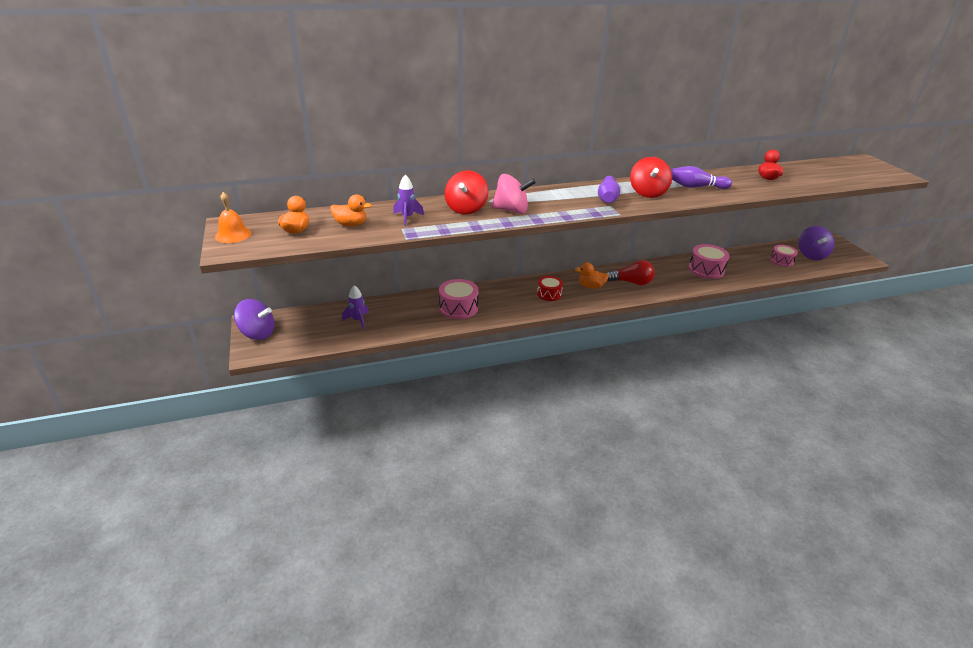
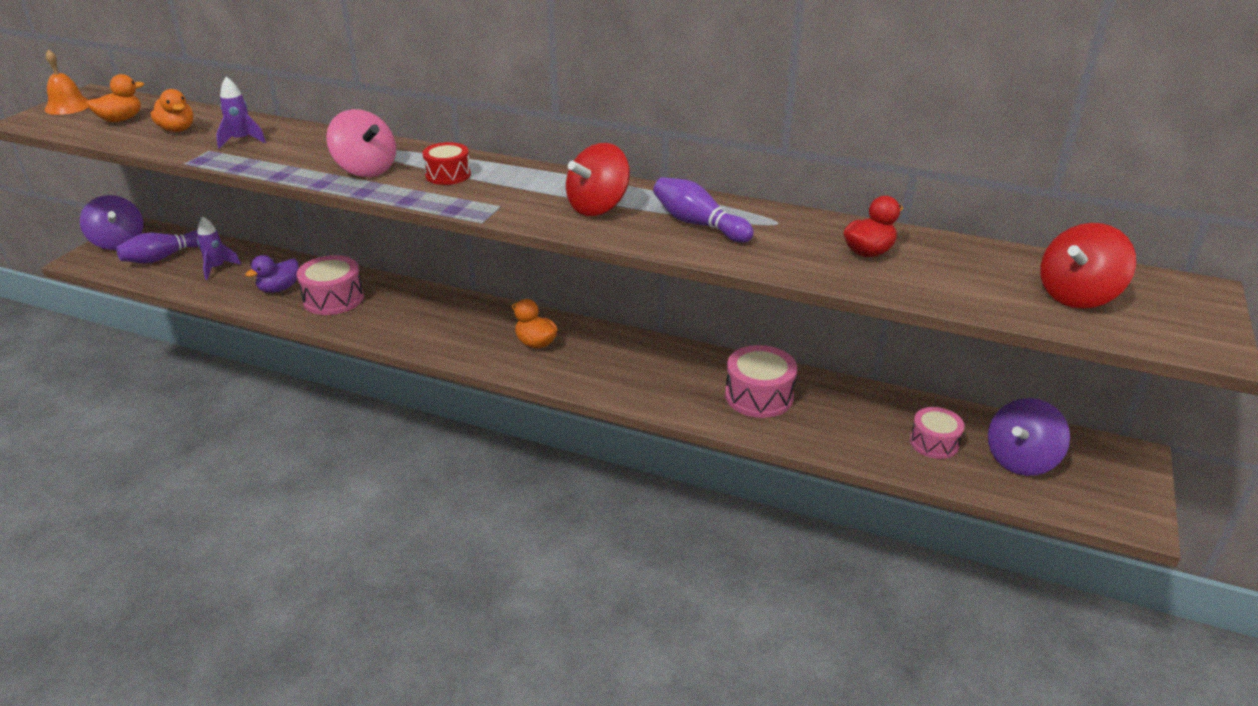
camera: 40 degrees right, 0 degrees up
red spinning top [445,171,488,215] -> red spinning top moved to [1040,223,1136,309]
red drum [537,276,563,301] -> red drum moved to [422,142,471,185]
purple bowling pin [598,176,620,203] -> purple bowling pin moved to [116,230,199,263]
red light bulb [607,260,655,286] -> none
none -> purple duck [245,255,299,293]

